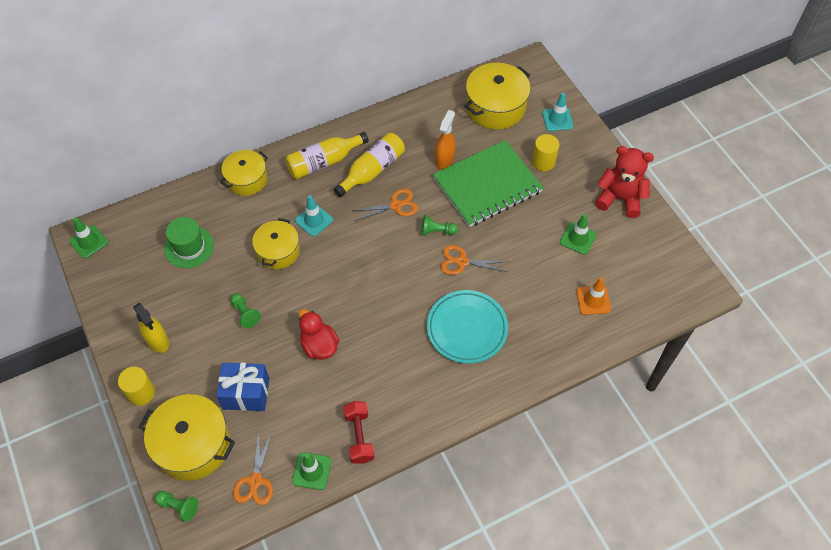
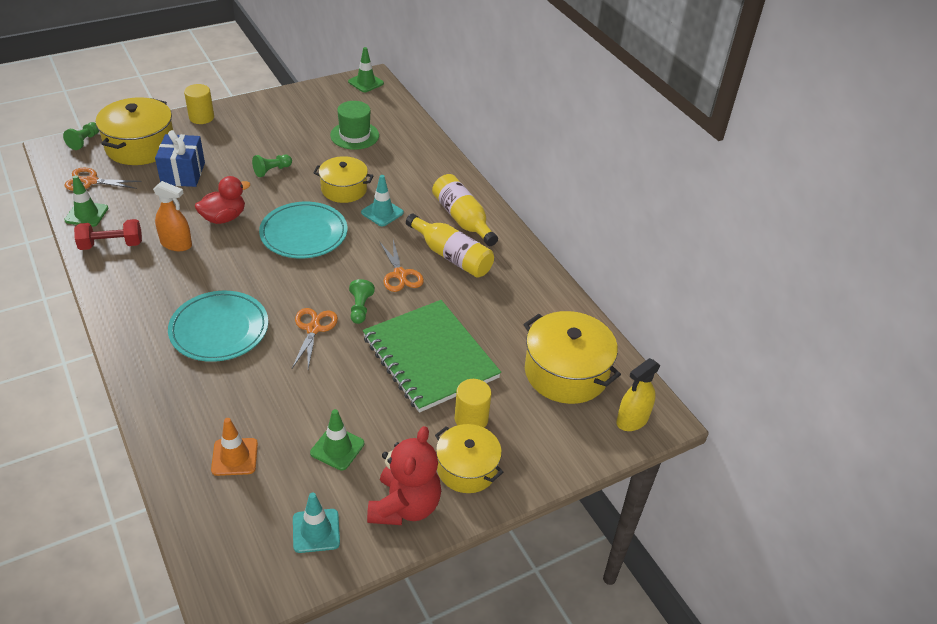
camera: 85 degrees right, 15 degrees down
yellow spray bottle [133,303,169,353] -> yellow spray bottle moved to [616,358,661,431]
yellow pot [220,150,268,196] -> yellow pot moved to [435,424,503,493]
orange spray bottle [435,110,456,170] -> orange spray bottle moved to [153,181,192,251]
turquoise traffic cone [542,93,573,131] -> turquoise traffic cone moved to [293,493,340,553]
none -> turquoise plate [259,202,348,258]

